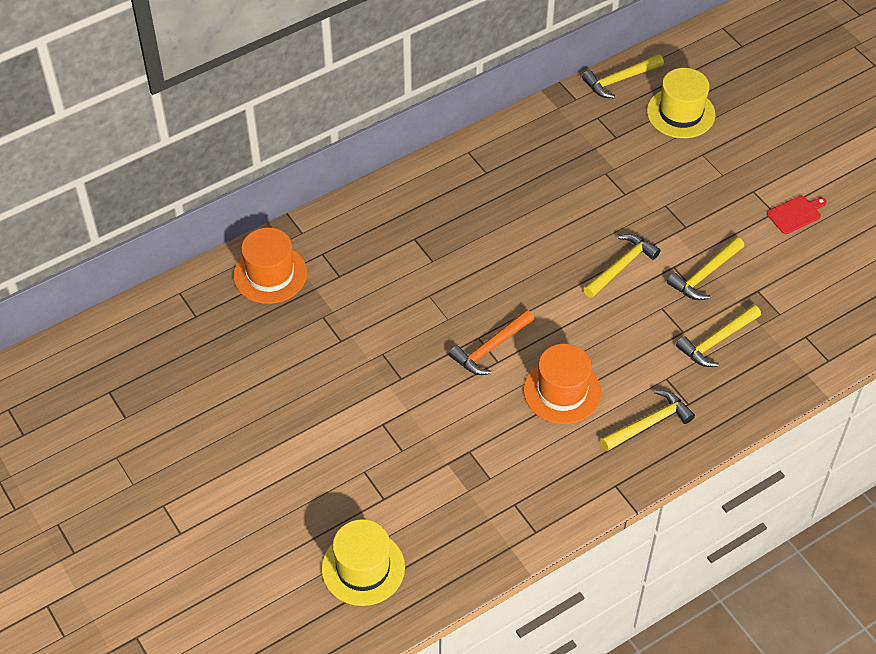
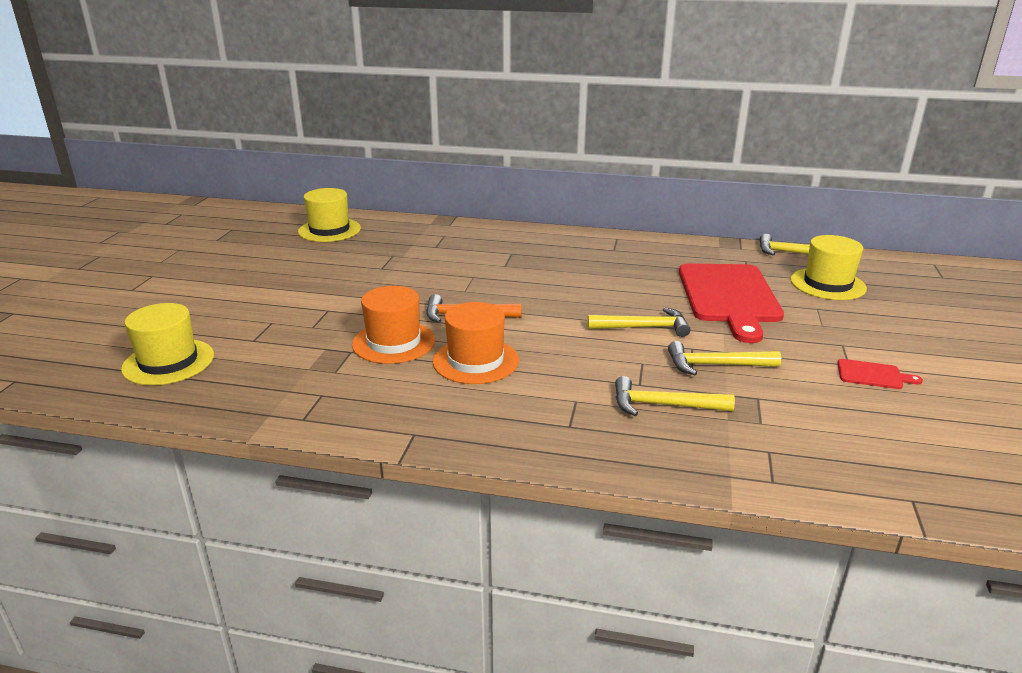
camera: 45 degrees right, 25 degrees down
orange hat [233,227,307,304] -> orange hat moved to [352,286,435,364]
yellow hammer [600,390,695,451] -> none
none -> yellow hat [298,188,361,242]
none -> red cutting board [679,263,784,343]

